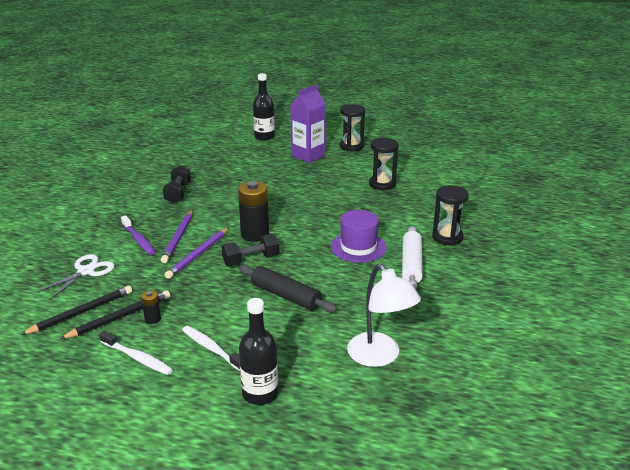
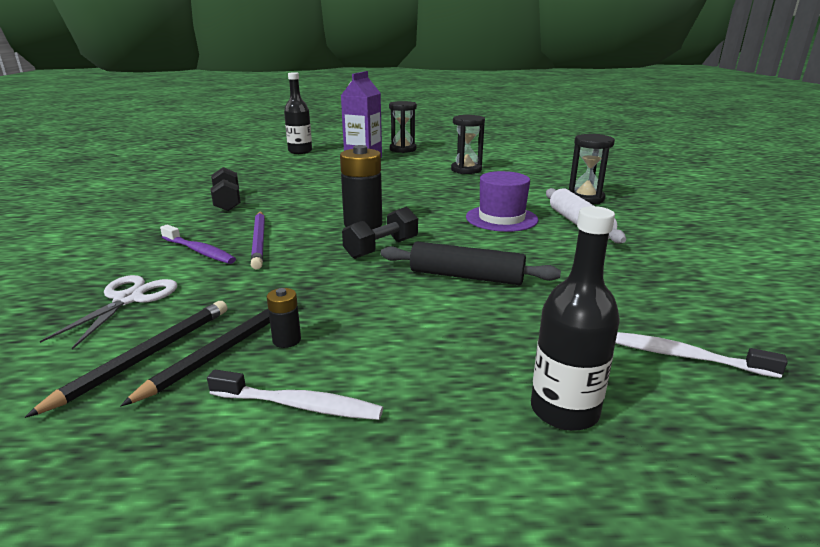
camera: 20 degrees left, 5 degrees down
purple pencil [165,228,229,279] -> none
white toothbrush [182,326,240,371] -> white toothbrush moved to [615,332,788,378]
white lamp [347,264,421,367] -> none

